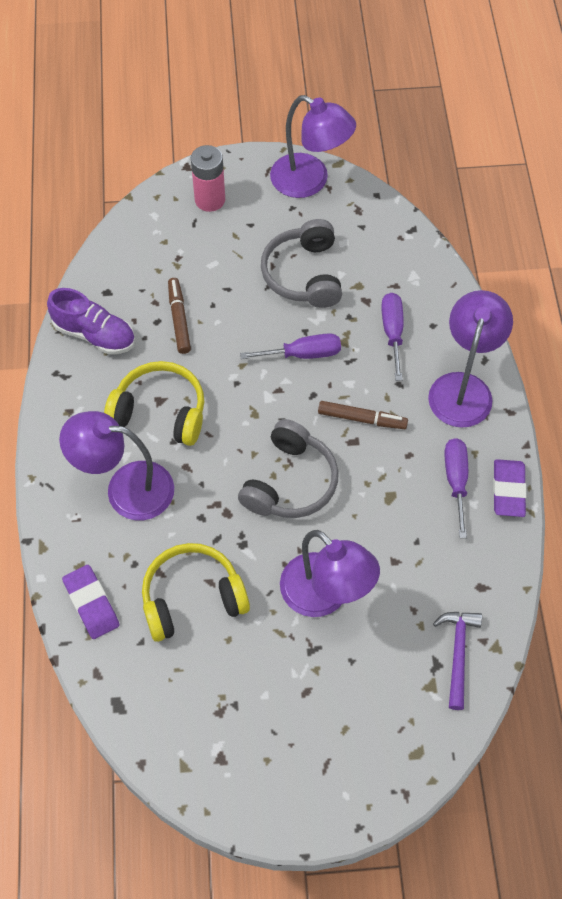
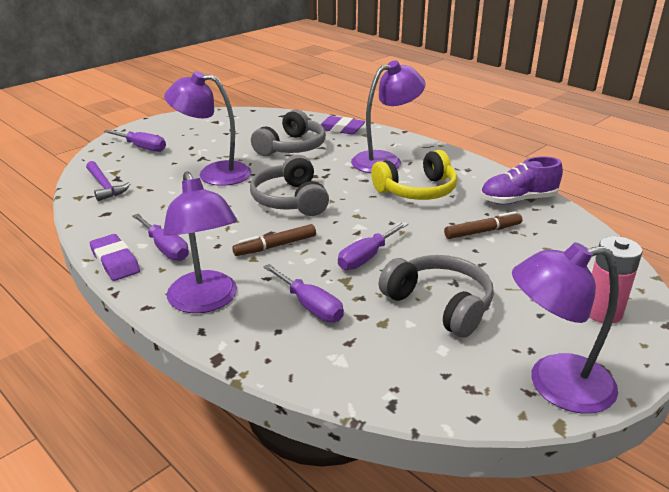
camera: 140 degrees right, 30 degrees down
yellow headphones [142,543,250,642] -> grey headphones [251,109,326,156]
brown marker [168,278,191,354] -> brown marker turned 60 degrees counterclockwise [444,211,522,239]
none -> purple screwdriver [104,130,166,152]

